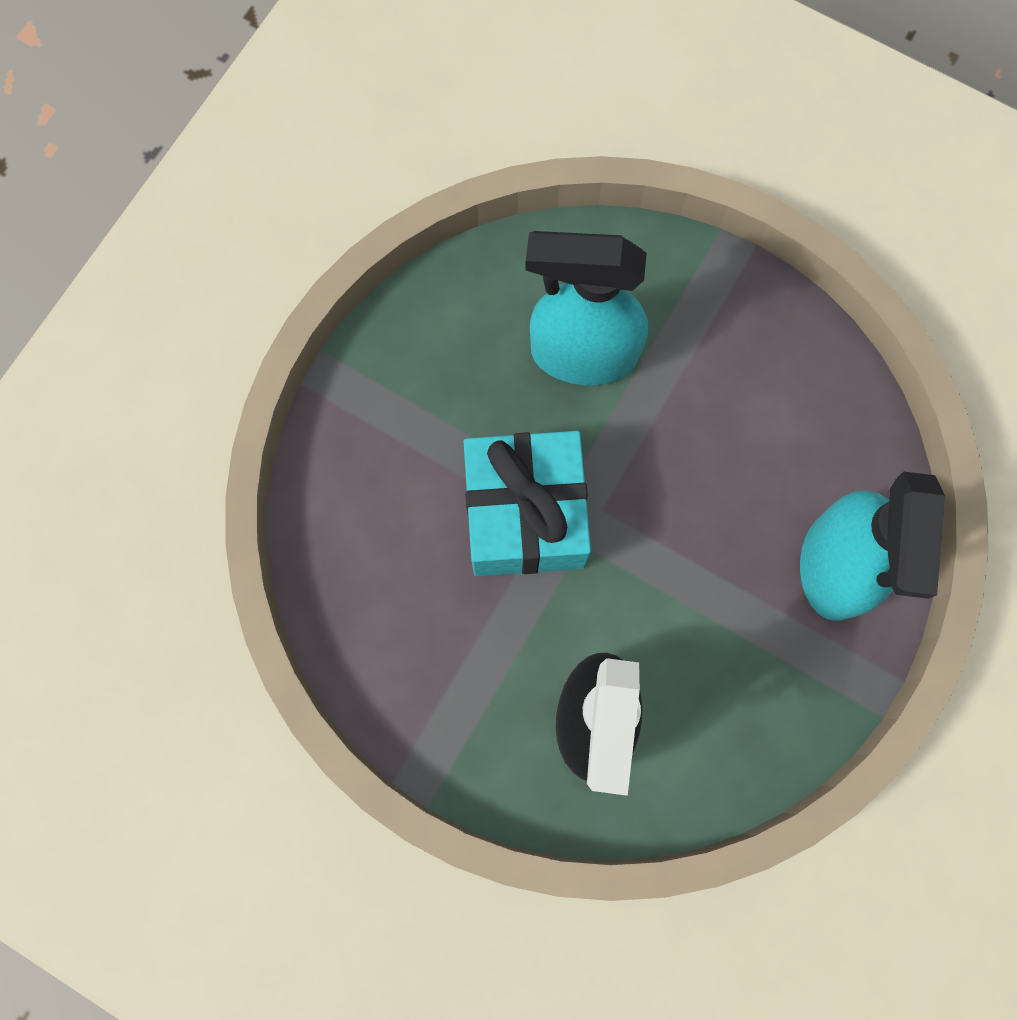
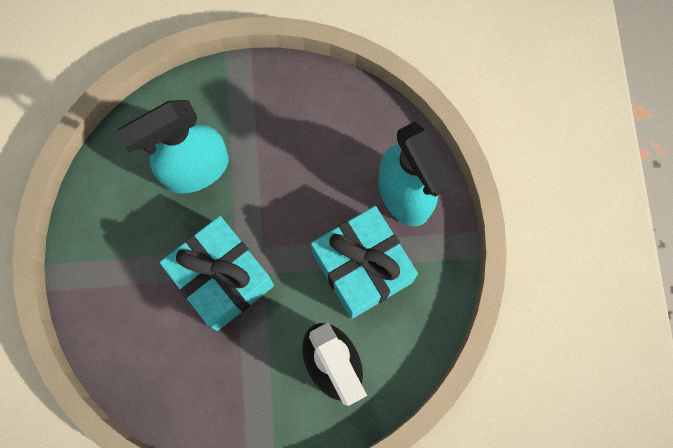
camera: 35 degrees left, 0 degrees up
none -> turquoise gift [311,206,418,319]

